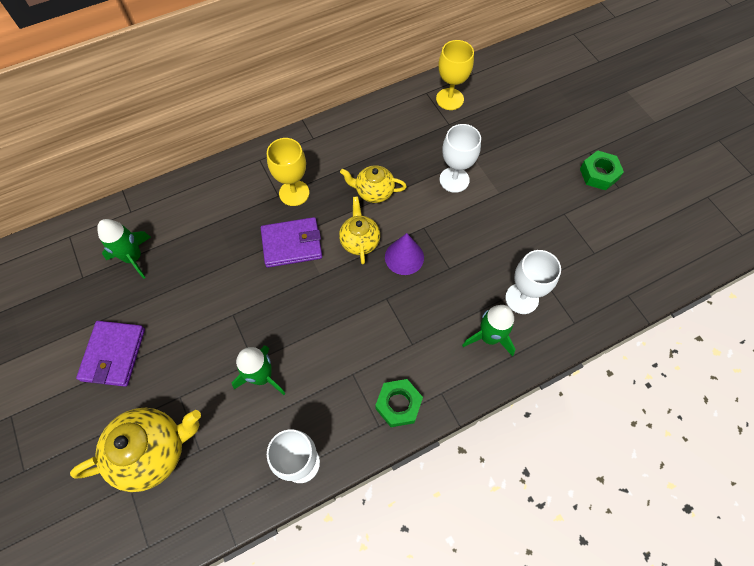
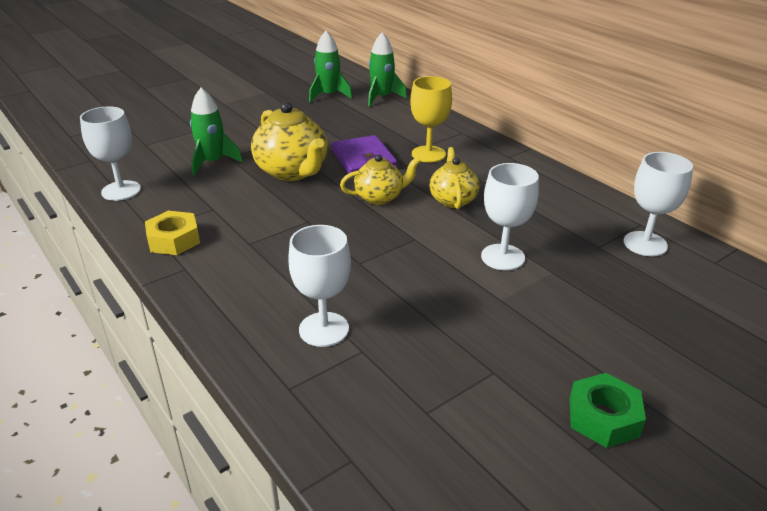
camera: 80 degrees right, 30 degrees down
yellow teapot [70,408,201,492] -> yellow teapot moved to [251,102,328,181]
purple wallet [76,321,145,387] -> none
green nut [375,379,423,427] -> yellow nut [145,211,200,255]
purple cone [385,233,424,275] -> none
yellow goblet [436,40,474,110] -> white goblet [624,152,693,256]
green rocket [462,305,516,356] -> green rocket moved to [368,32,407,107]

